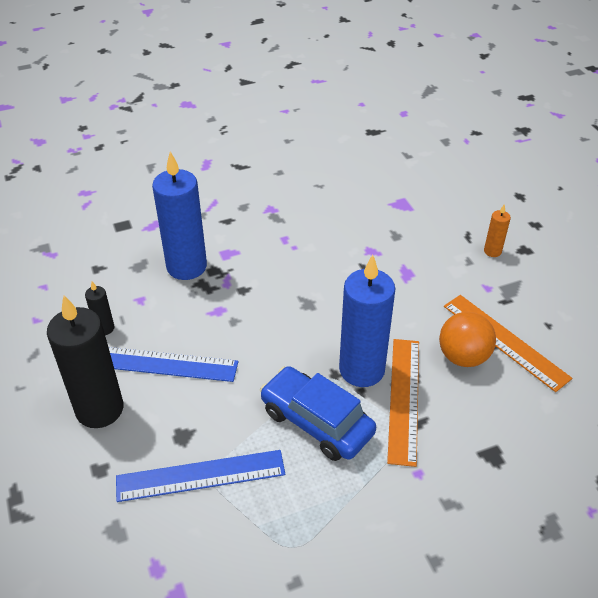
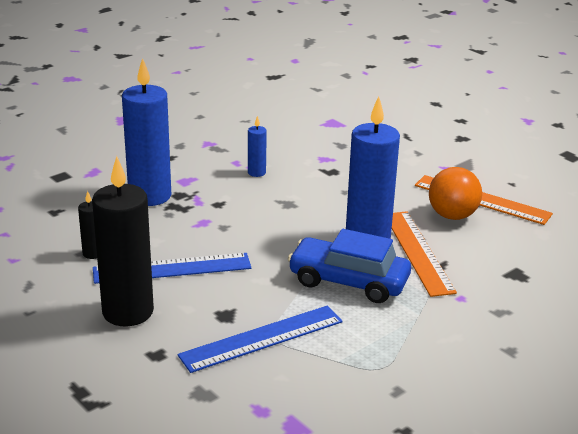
camera: 20 degrees left, 15 degrees down
orange candle [484,204,511,257] -> none
none -> blue candle [248,116,267,177]

